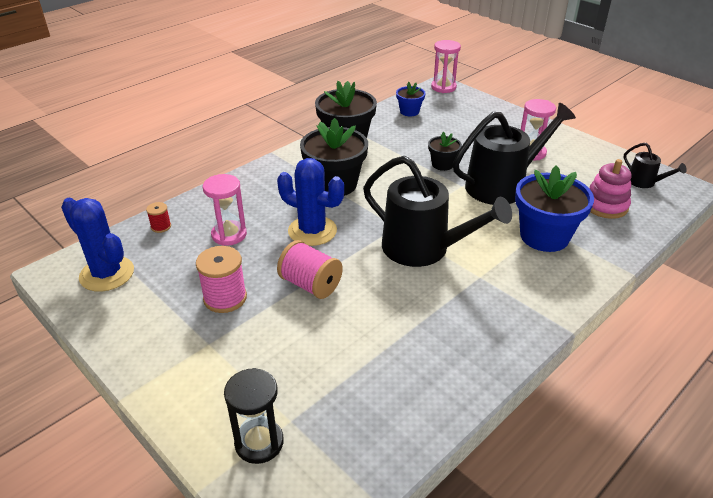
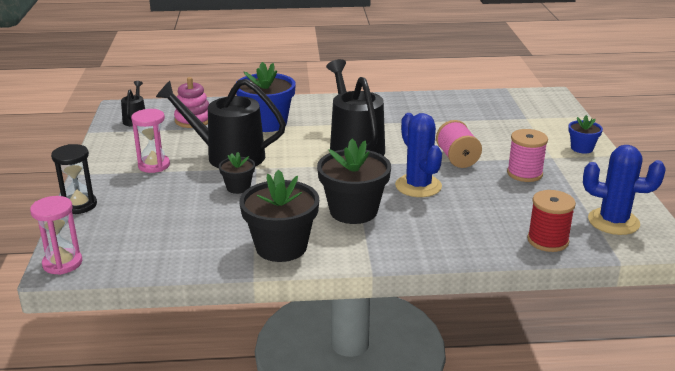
camera: 140 degrees left, 10 degrees down
blue cactus [61,198,134,292] -> blue cactus turned 60 degrees counterclockwise [583,145,665,235]
red spool [146,202,171,233] -> red spool [527,190,576,252], size x1.90
pink hourglass [203,174,247,246] -> none
black hourglass [224,368,284,464] -> black hourglass moved to [51,144,97,214]
blue flower pot [396,82,426,116] -> blue flower pot moved to [568,115,603,153]

